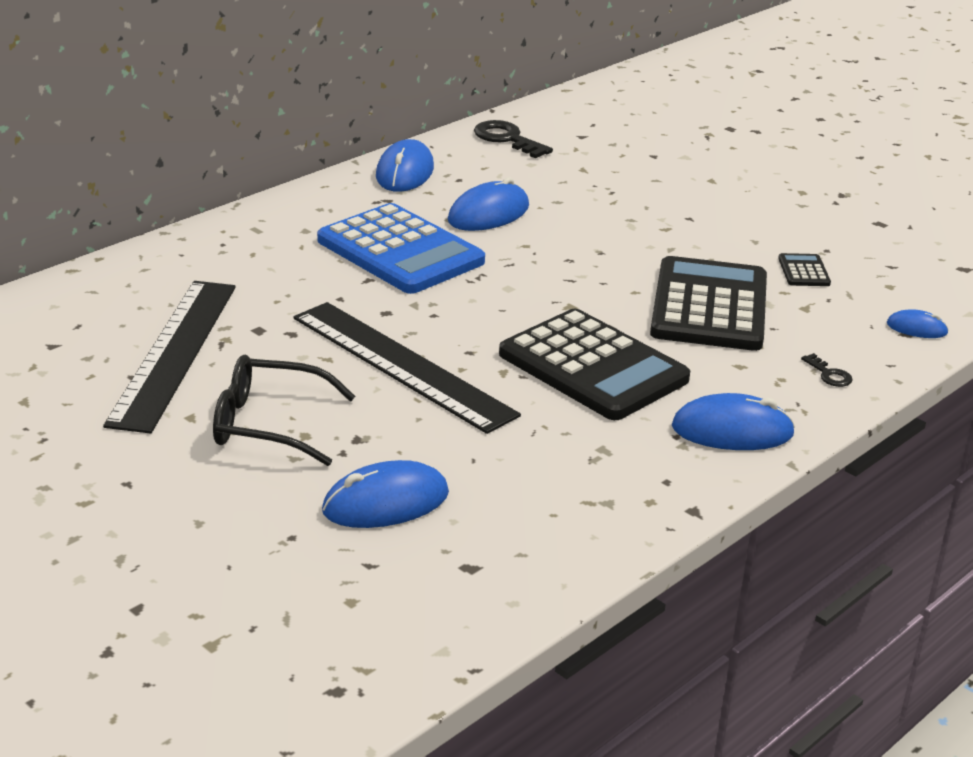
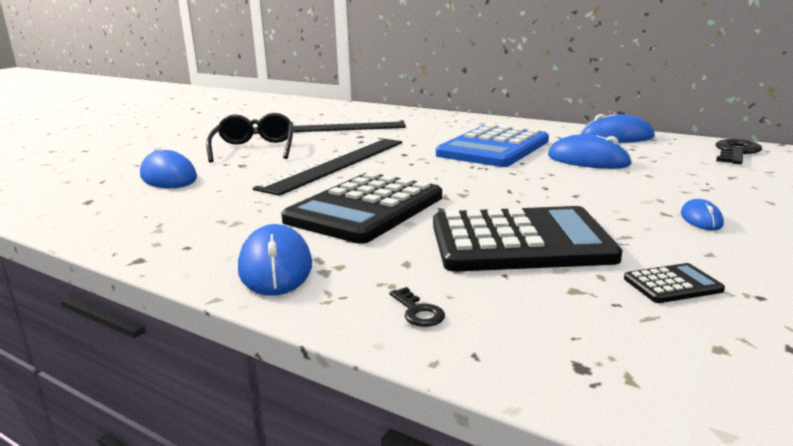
camera: 80 degrees right, 10 degrees down
black key [801,353,853,387] -> black key turned 75 degrees counterclockwise [389,287,445,327]
blue mouse [887,309,949,338] -> blue mouse moved to [681,199,724,231]

